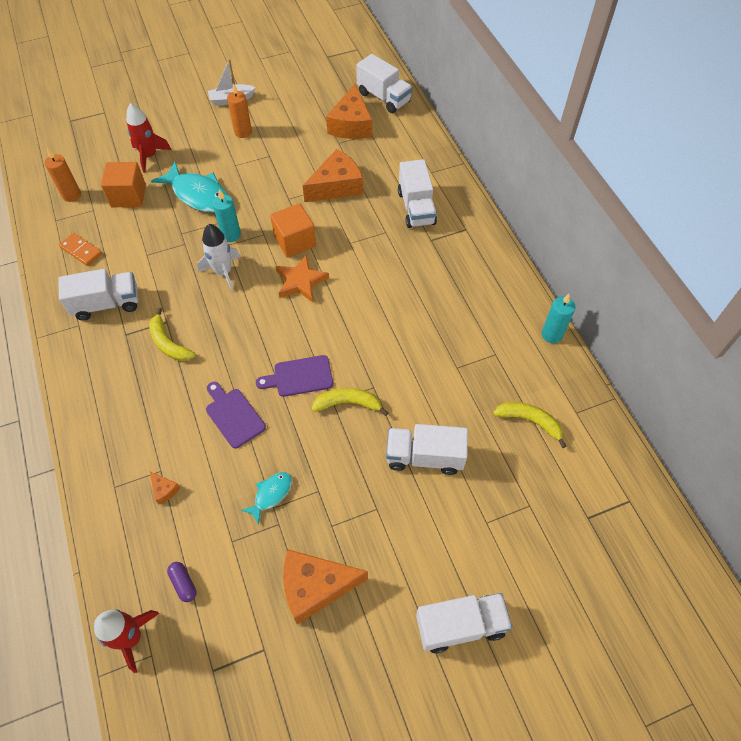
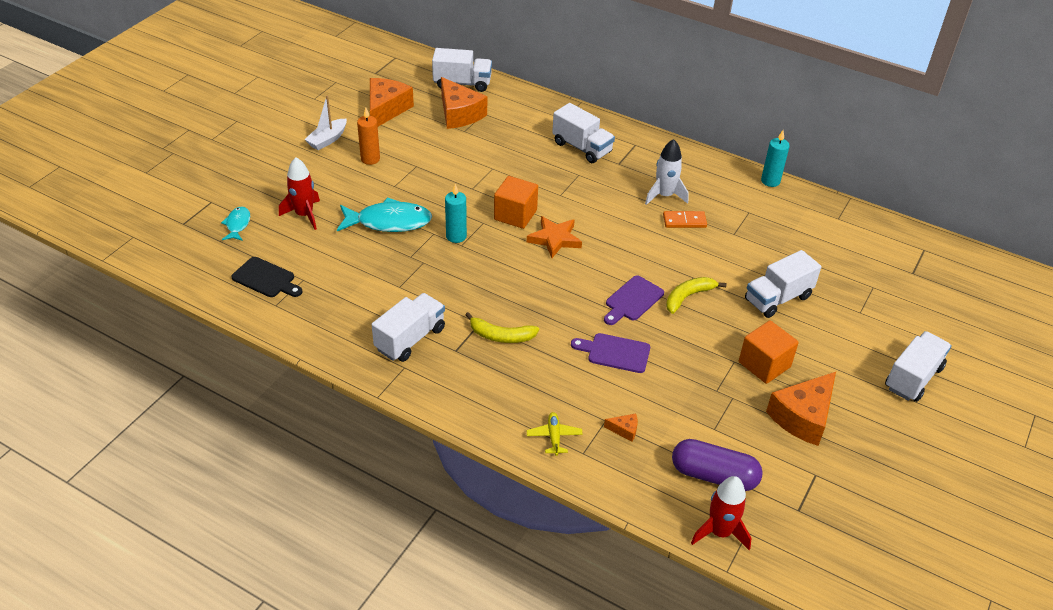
camera: 40 degrees left, 15 degrees down
orange candle [44,148,81,202] -> black cutting board [231,257,302,297]
orange domino [59,233,102,266] -> orange domino moved to [663,211,707,228]
orange cube [101,162,146,207] -> orange cube moved to [739,320,799,384]
purple capsule [167,562,197,602] -> purple capsule [672,439,763,491], size x2.12
white rocket [197,224,240,291] -> white rocket moved to [645,139,689,205]
turquoise fish [241,472,292,524] -> turquoise fish moved to [221,207,250,241]
orange cheese [303,149,363,202] -> orange cheese moved to [370,78,414,126]
yellow banana [493,402,566,448] -> none
none -> yellow plane [527,412,583,456]

